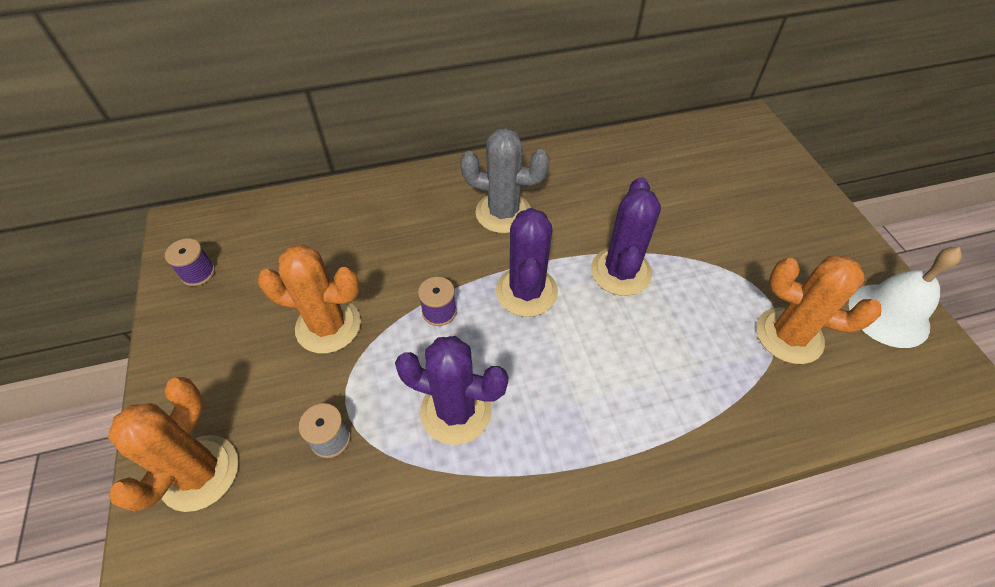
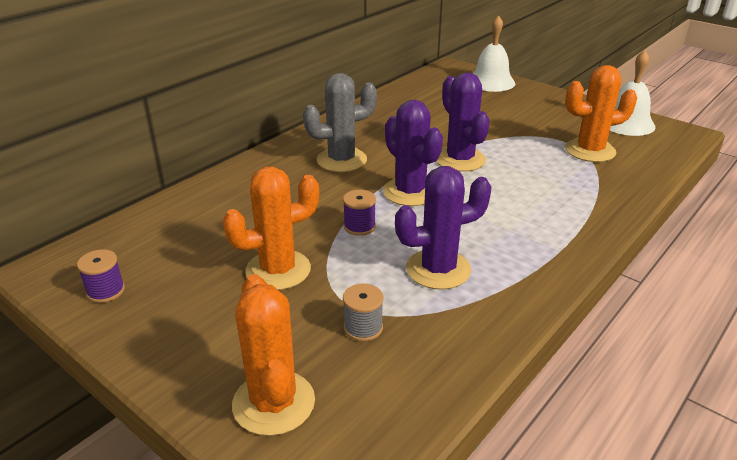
camera: 35 degrees left, 20 degrees down
none -> white bell [473,15,515,92]

